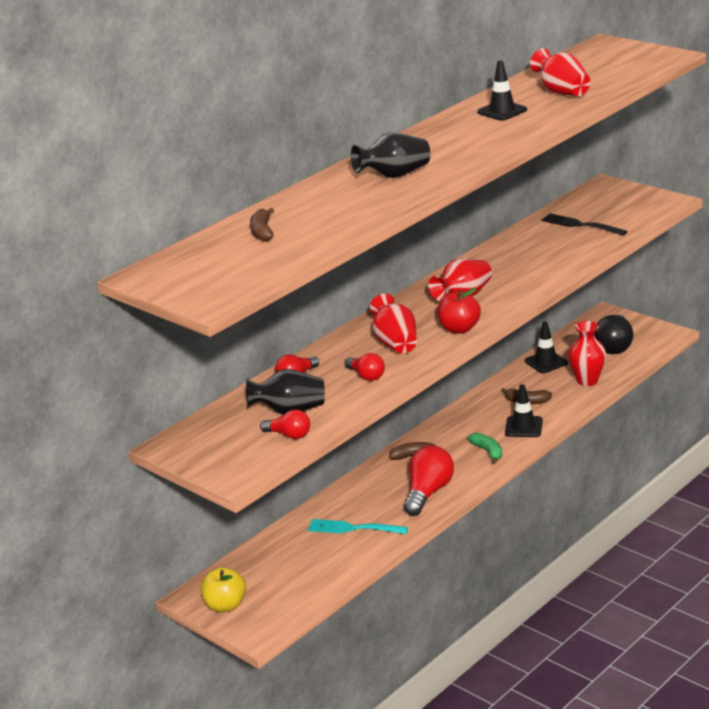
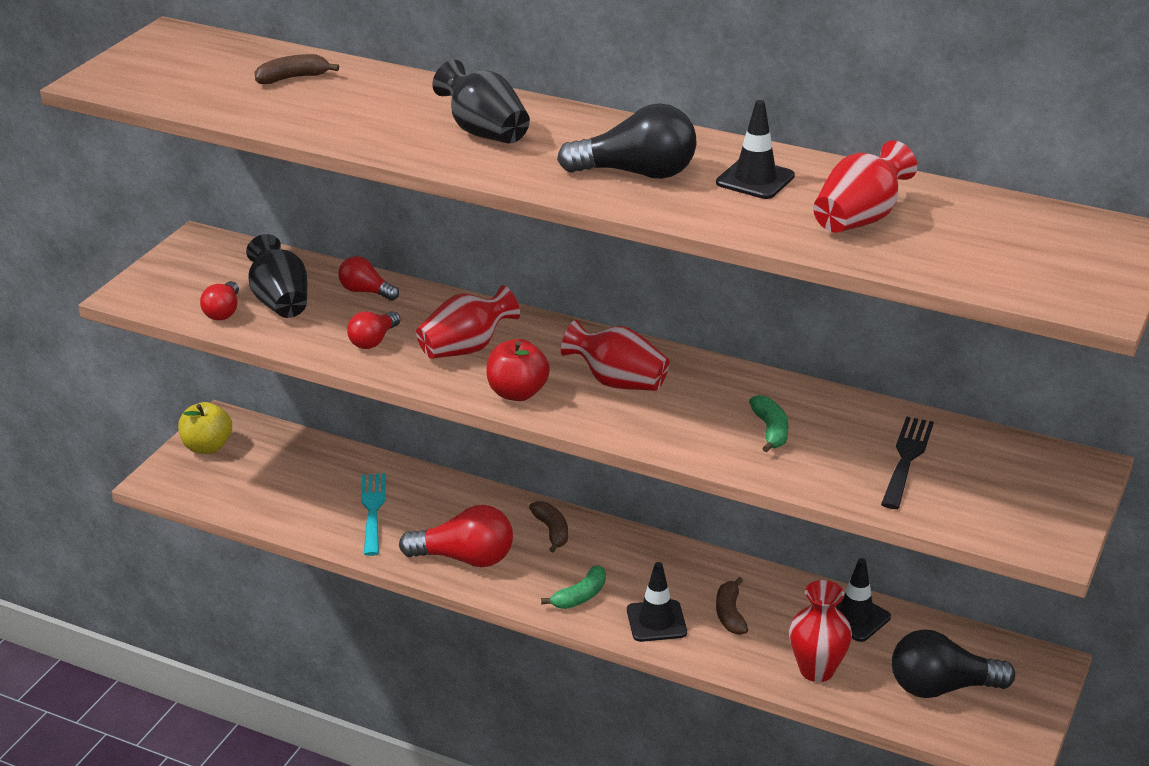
camera: 70 degrees right, 5 degrees up
none -> black light bulb [557,103,697,179]
none -> green banana [749,395,789,452]

